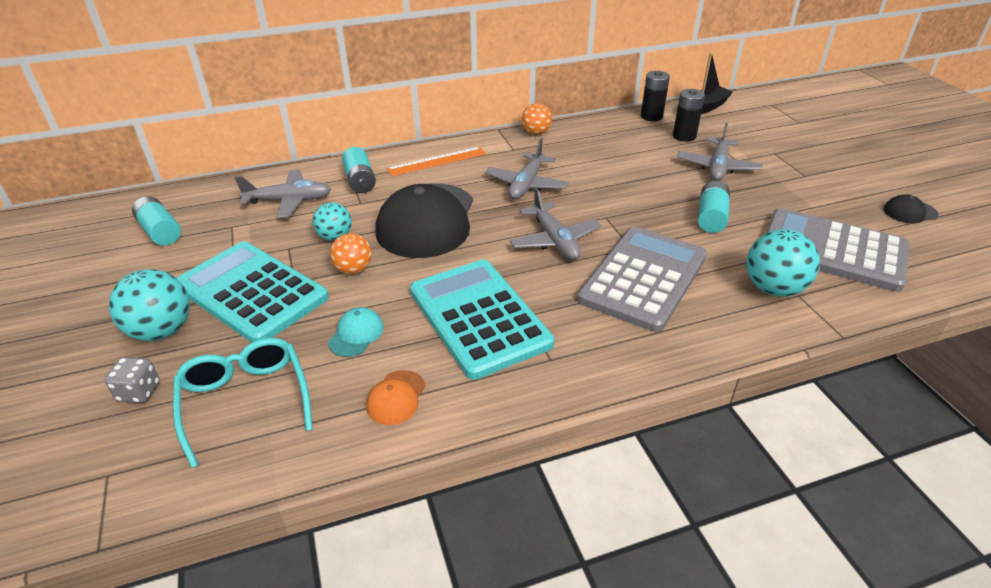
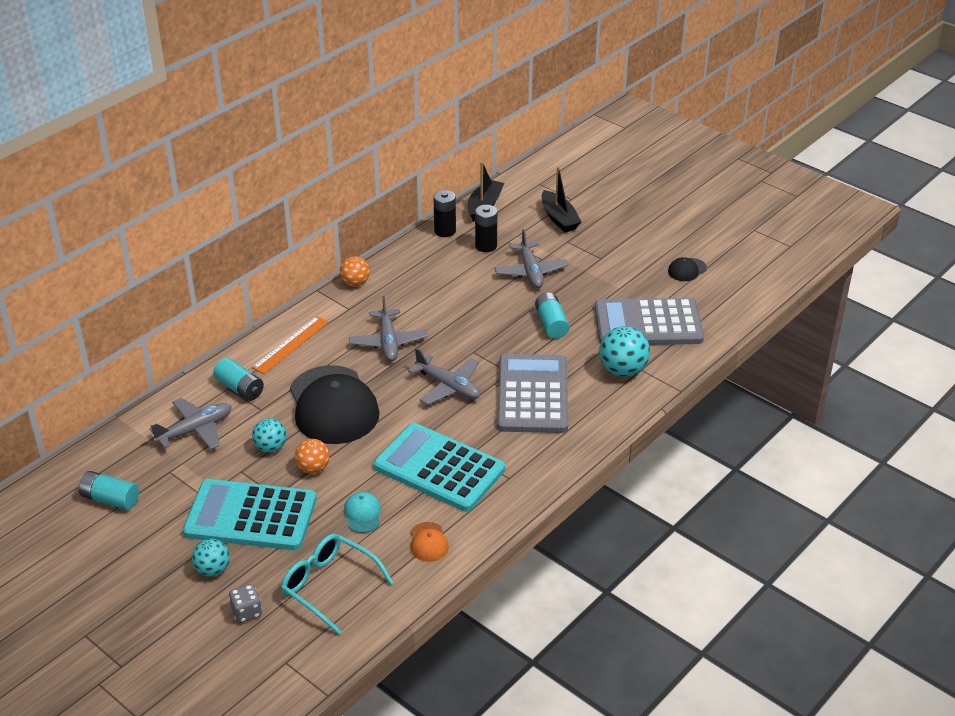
camera: 30 degrees left, 0 degrees up
turquoise ball [109,269,190,341] -> turquoise ball [192,539,230,577], size x0.64
none -> black boat [542,166,582,232]

